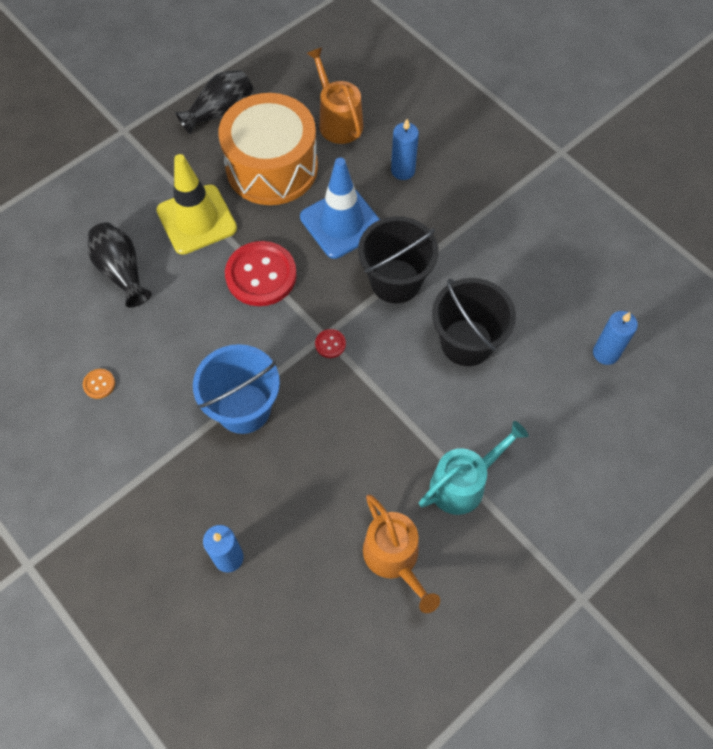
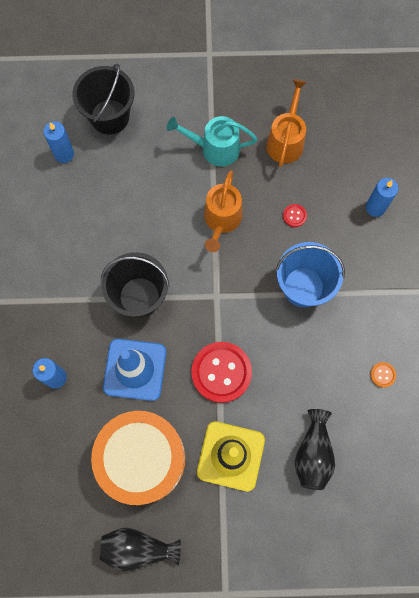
camera: 140 degrees left, 10 degrees up
orange watering can [306,47,363,144] -> orange watering can moved to [204,170,243,252]
red button [315,329,346,358] -> red button moved to [283,204,307,227]
black bucket [432,278,516,366] -> black bucket moved to [73,63,134,135]

